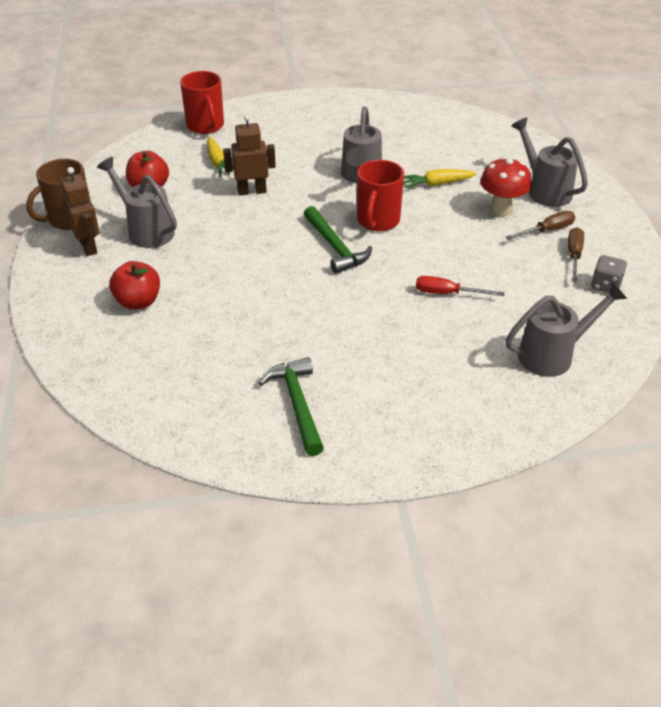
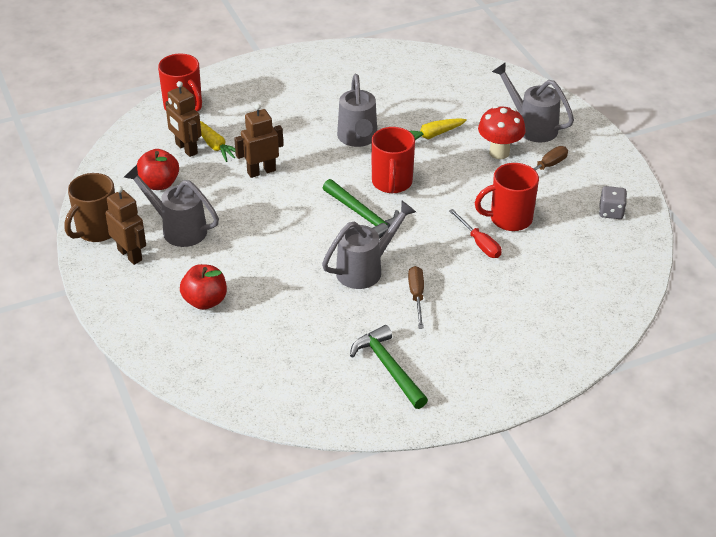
camera: 15 degrees left, 0 degrees up
red screwdriver [416,276,505,296] -> red screwdriver turned 120 degrees counterclockwise [449,209,502,258]
grey watering can [505,283,627,377] -> grey watering can moved to [322,201,416,289]
brown screwdriver [568,227,584,282] -> brown screwdriver moved to [408,266,424,329]
none -> brown robot [165,81,201,157]
none -> red mug [475,163,539,231]

